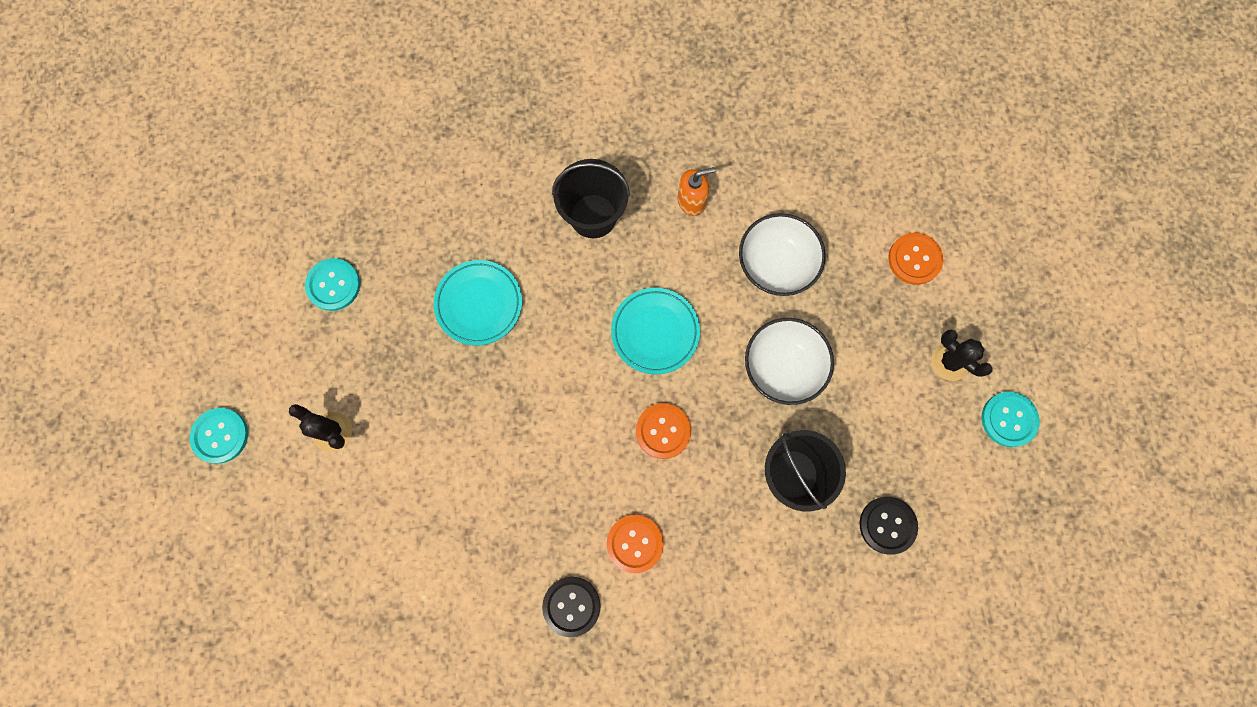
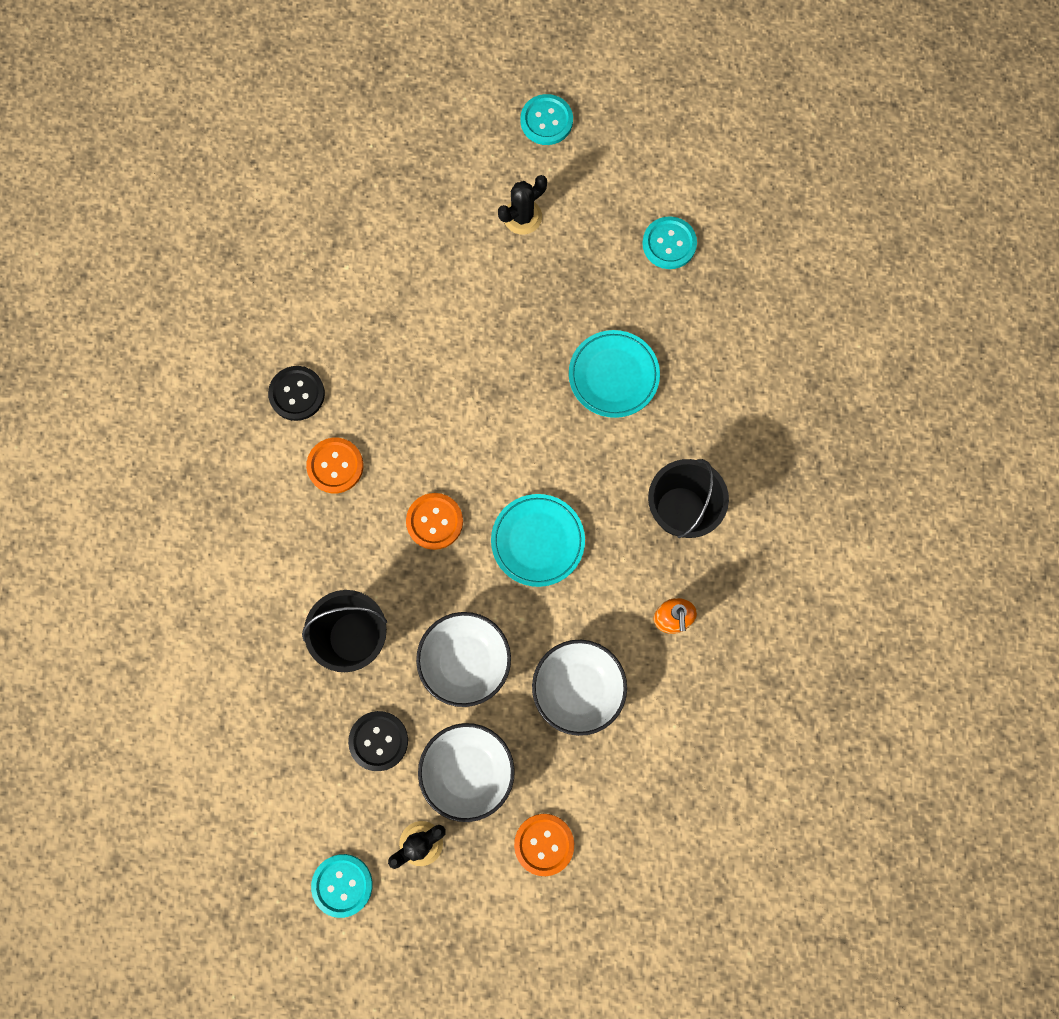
camera: 105 degrees right, 0 degrees up
black button [860,497,918,555] -> black button moved to [348,711,408,771]
none -> white bowl [418,723,515,822]

